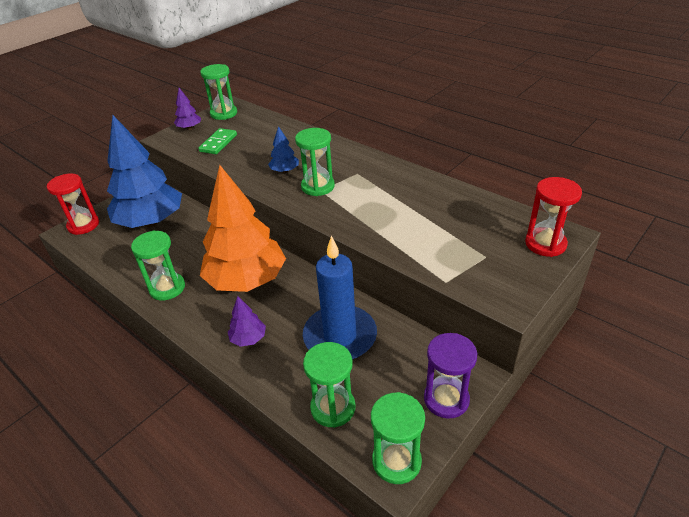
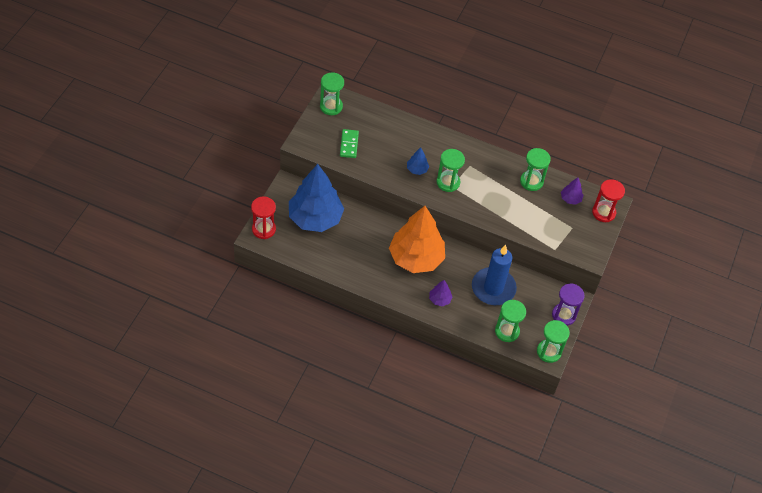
camera: 25 degrees left, 15 degrees up
green hourglass [131,231,185,300] -> green hourglass moved to [520,148,551,191]
purple tree [174,88,201,130] -> purple tree moved to [561,178,584,205]

